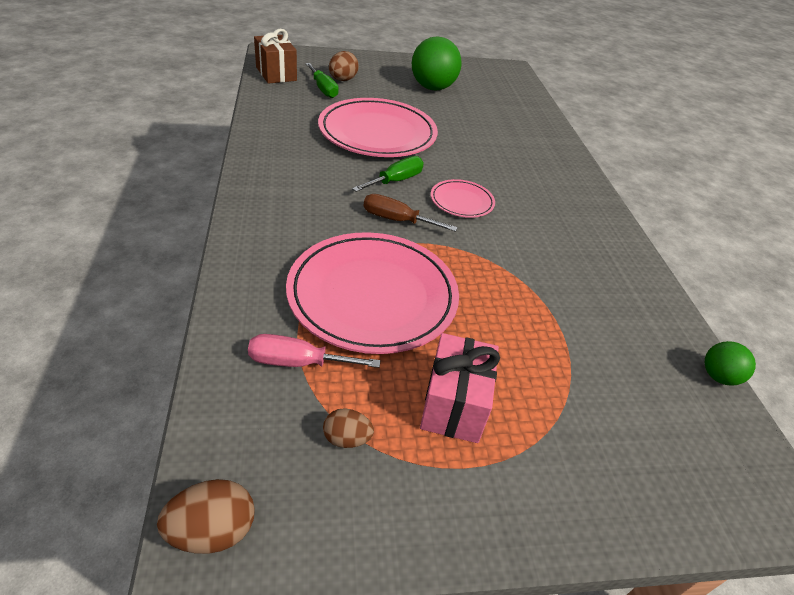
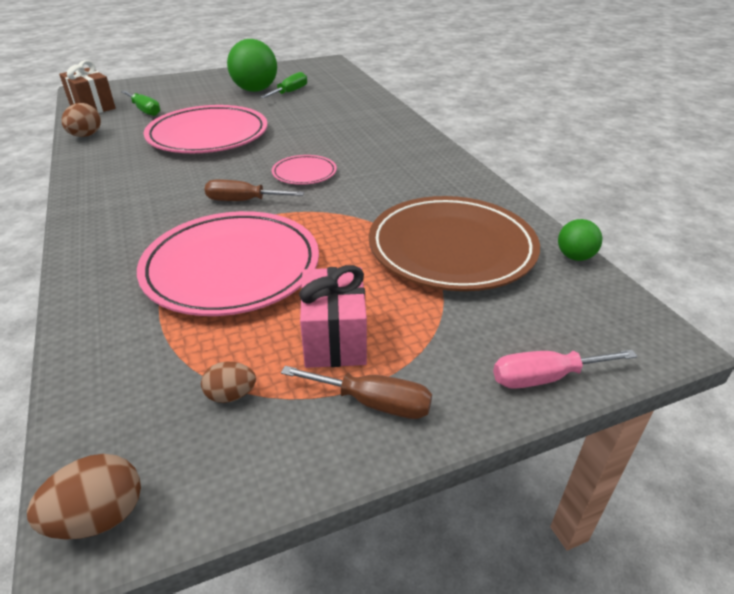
camera: 10 degrees left, 5 degrees down
pink screwdriver [248,334,381,368] -> pink screwdriver moved to [493,350,638,389]
brown egg [329,51,359,81] -> brown egg moved to [61,103,101,137]
green screwdriver [352,156,424,192] -> green screwdriver moved to [260,72,307,98]
none -> brown screwdriver [281,366,432,419]
none -> brown plate [369,196,540,291]

